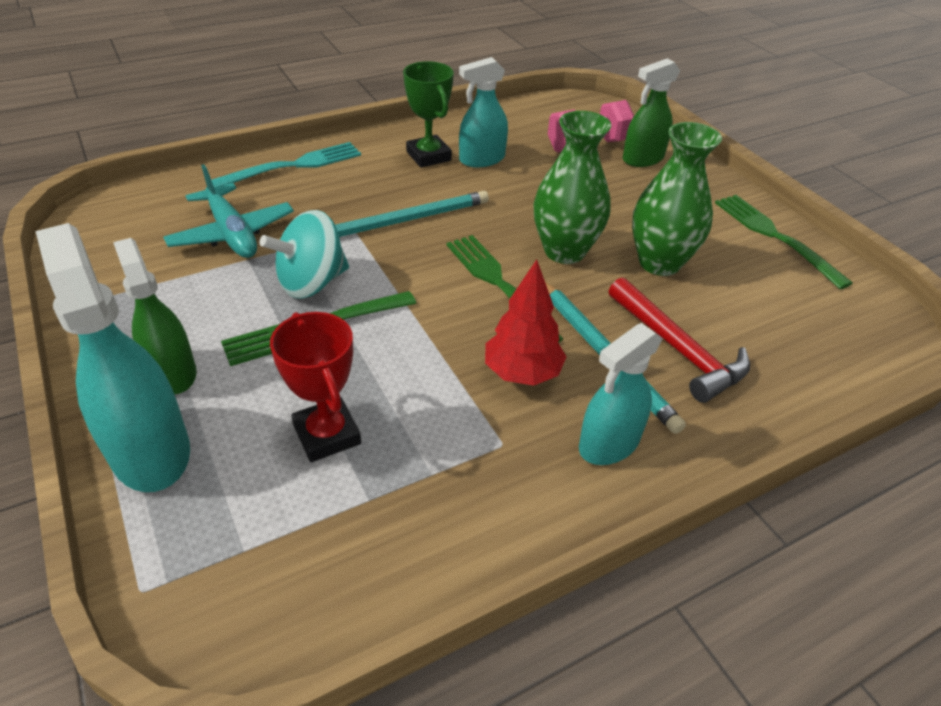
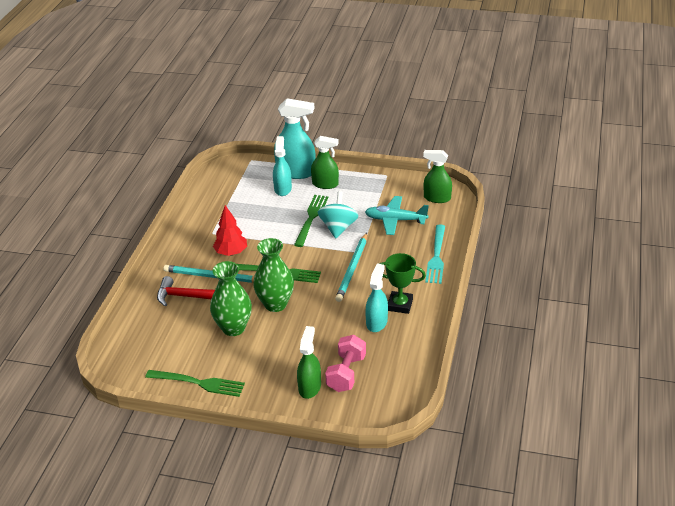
camera: 135 degrees right, 5 degrees down
red trophy [270,312,361,462] -> none
turquoise spray bottle [579,323,663,465] -> turquoise spray bottle moved to [273,136,292,196]
none -> green spray bottle [423,150,452,203]

